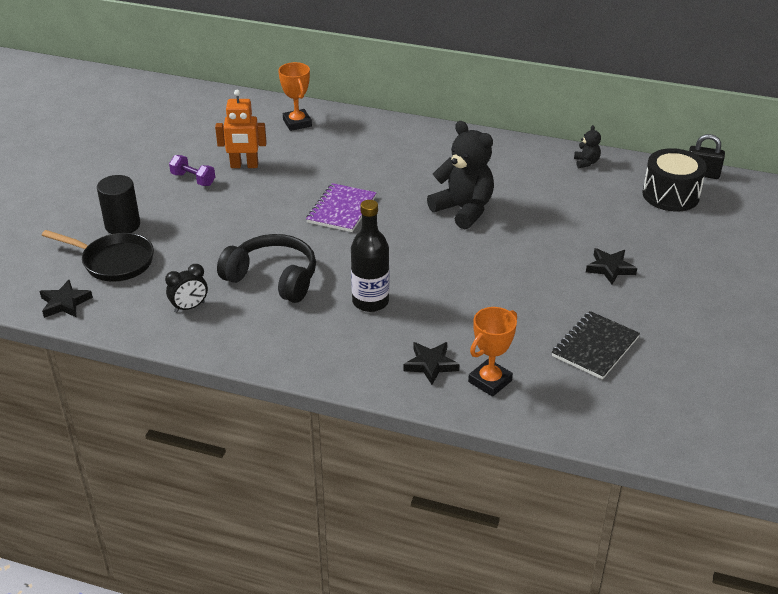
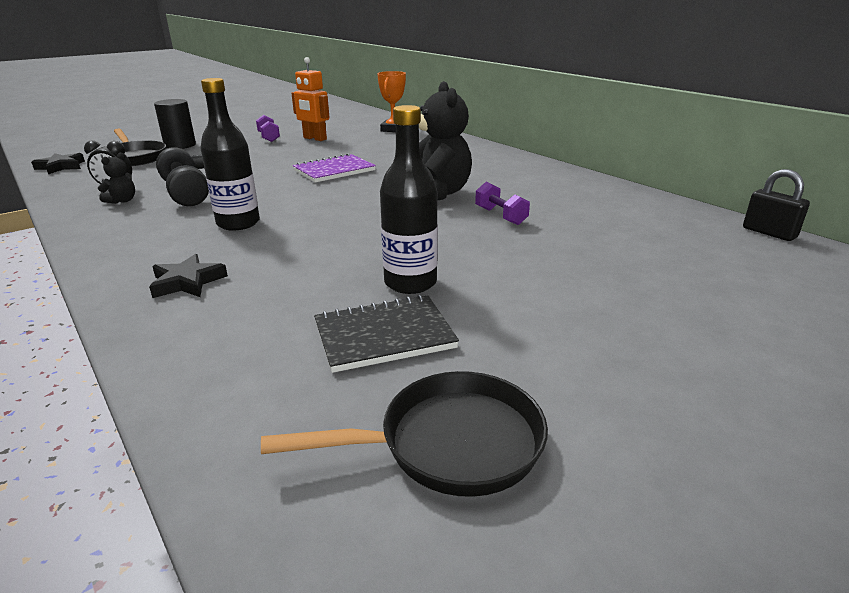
camera: 35 degrees right, 10 degrees down
orange trophy [468,307,517,397] -> none
black teddy bear [574,125,601,168] -> black teddy bear moved to [98,153,135,204]
black star [586,248,637,285] -> none
black drum [642,148,707,212] -> none
none -> black pan [261,371,548,497]
none -> black bottle [380,105,438,294]
none -> purple dumbbell [475,182,530,225]

